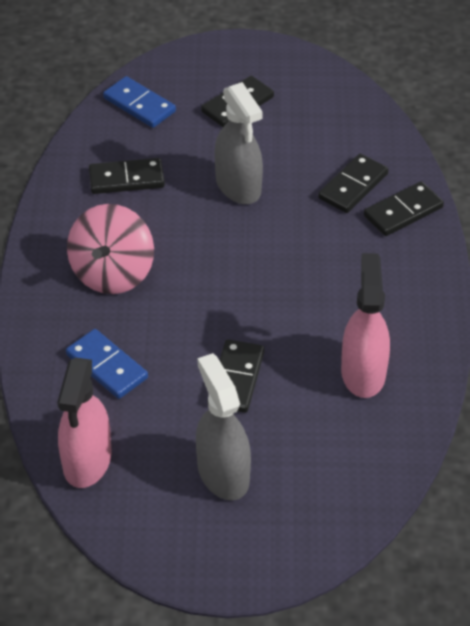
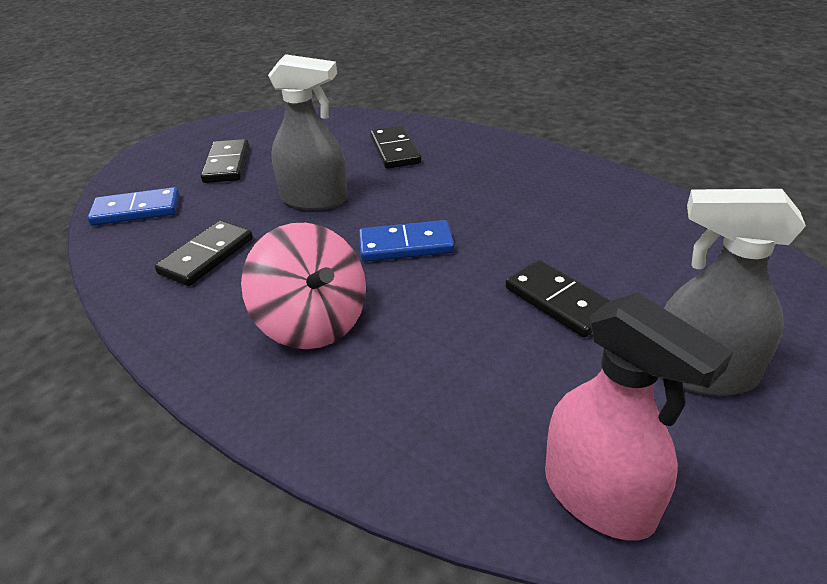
camera: 50 degrees left, 10 degrees down
blue domino [66,329,148,399] -> blue domino moved to [359,220,455,262]
pink spray bottle [341,253,390,398] -> none
black domino [364,181,444,236] -> none

